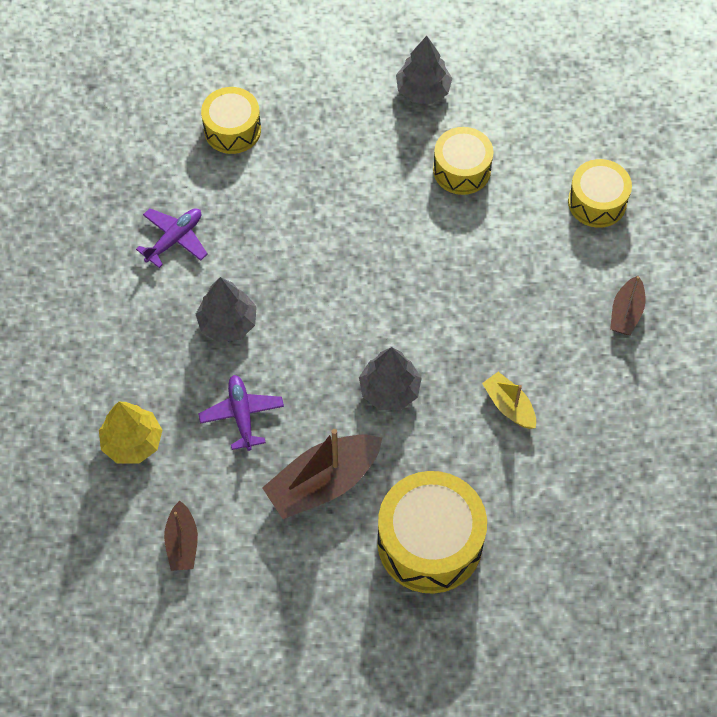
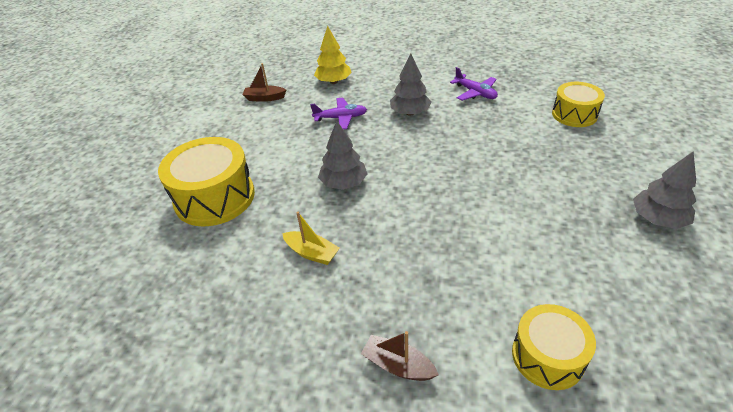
camera: 100 degrees right, 20 degrees down
brown boat [262,429,382,519] -> none
yellow drum [433,127,494,195] -> none
yellow boat [482,372,536,429] -> yellow boat turned 60 degrees clockwise [282,212,340,265]

